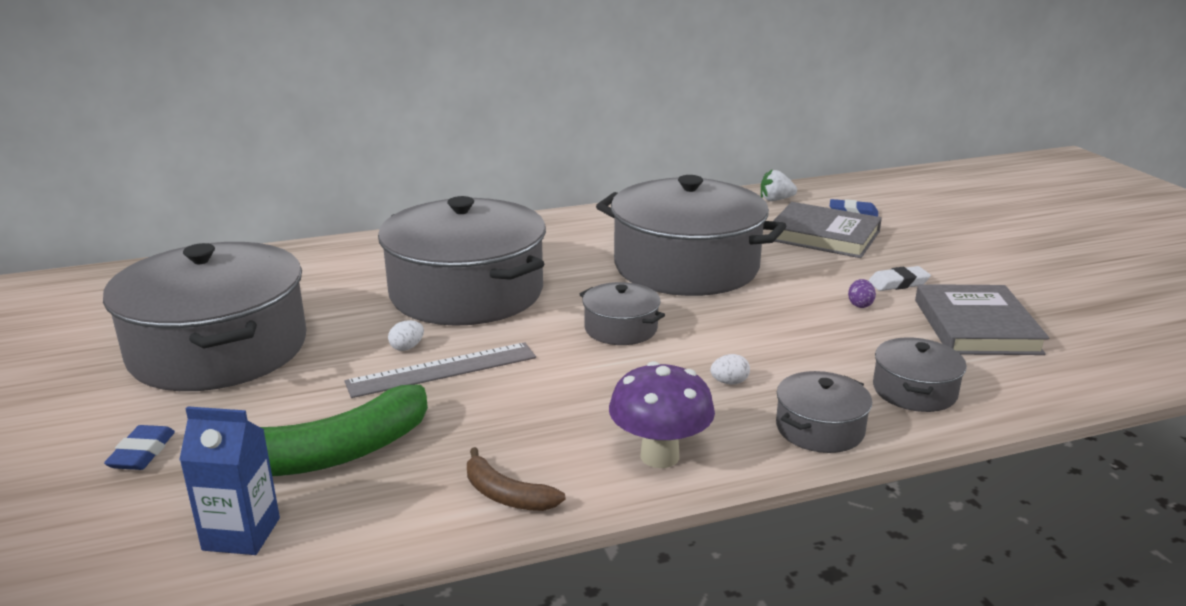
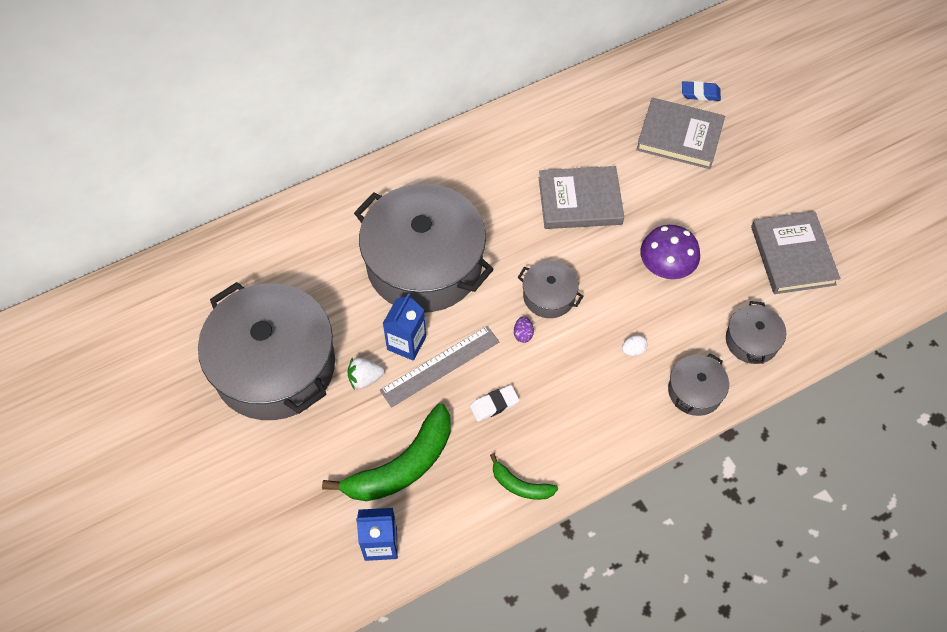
camera: 10 degrees left, 35 degrees up
blue eraser [104,425,175,470] -> none
white egg [388,320,424,351] -> blue carton [382,293,426,361]
brown banana [467,447,565,511] -> green banana [490,453,558,500]
grey pot [596,175,786,296] -> grey book [539,166,624,229]
purple mushroom [609,361,715,468] -> purple mushroom moved to [641,225,700,280]
white strawberry [761,169,797,201] -> white strawberry moved to [348,357,385,390]
purple egg [848,279,876,308] -> purple egg moved to [514,317,534,343]
white eraser [868,266,931,291] -> white eraser moved to [470,385,519,422]

